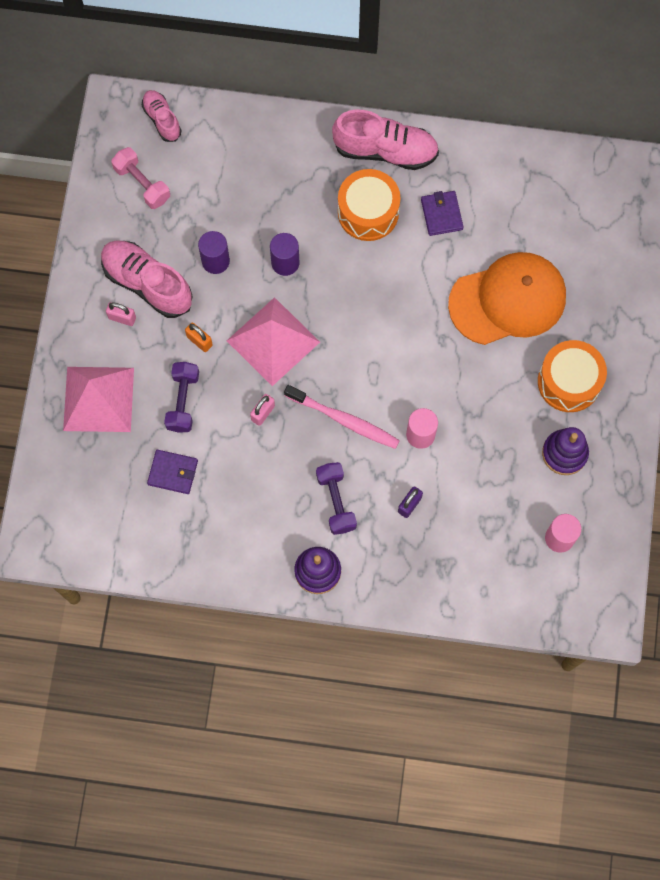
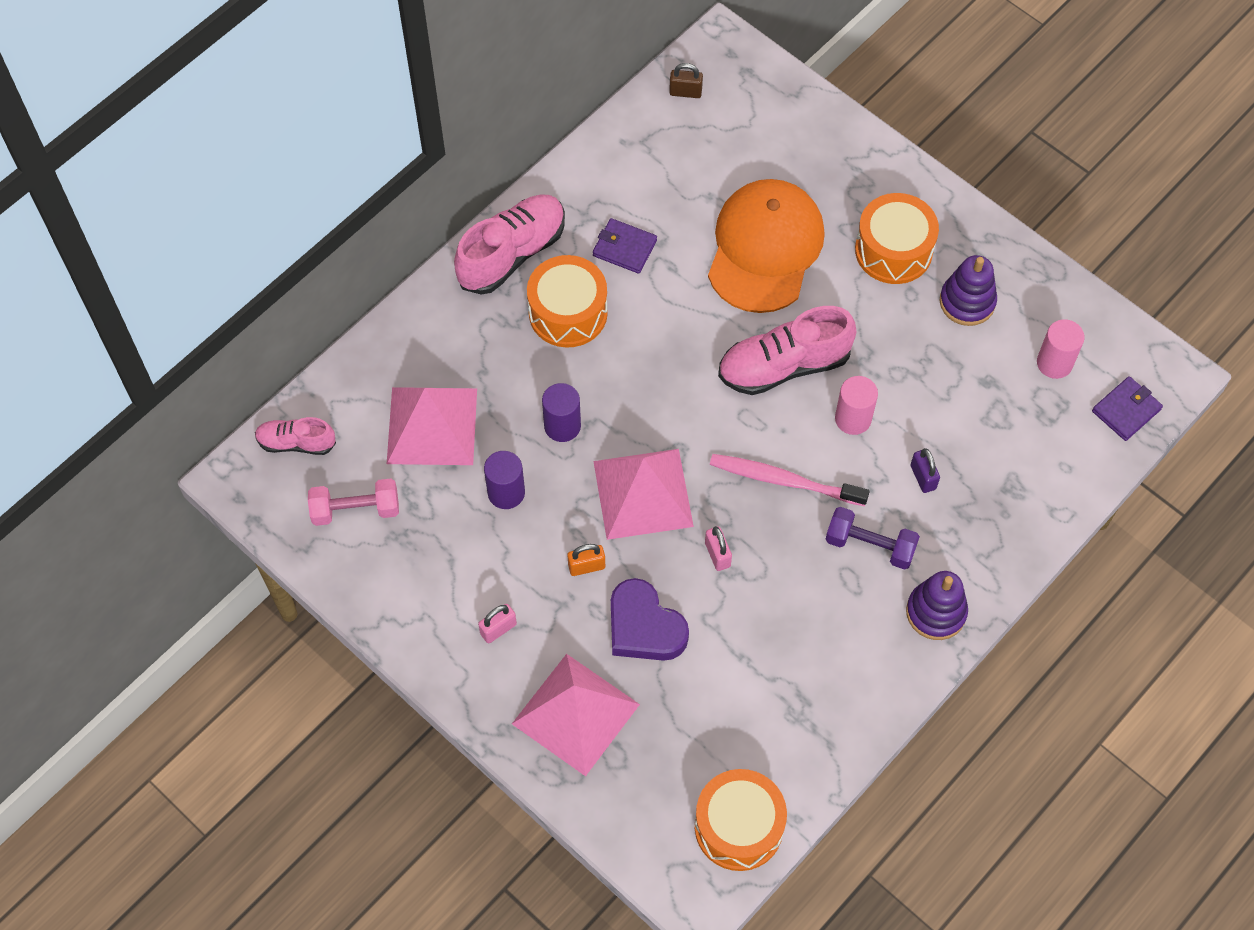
camera: 55 degrees left, 10 degrees down
pink shoe [101,240,193,318] -> pink shoe moved to [718,306,857,395]
purple wallet [147,450,198,494] -> purple wallet moved to [1092,376,1163,441]
purple dumbbell [164,362,199,433] -> purple heart [611,578,689,661]
pink toothbrush [284,385,400,449] -> pink toothbrush turned 135 degrees counterclockwise [710,454,870,506]
none -> pink pyramid [387,387,477,465]
none -> brown padlock [669,63,703,98]
none -> orange drum [695,769,787,871]

